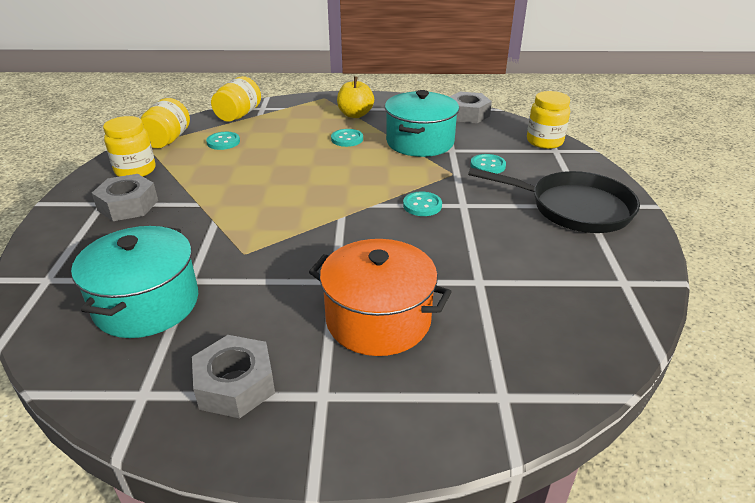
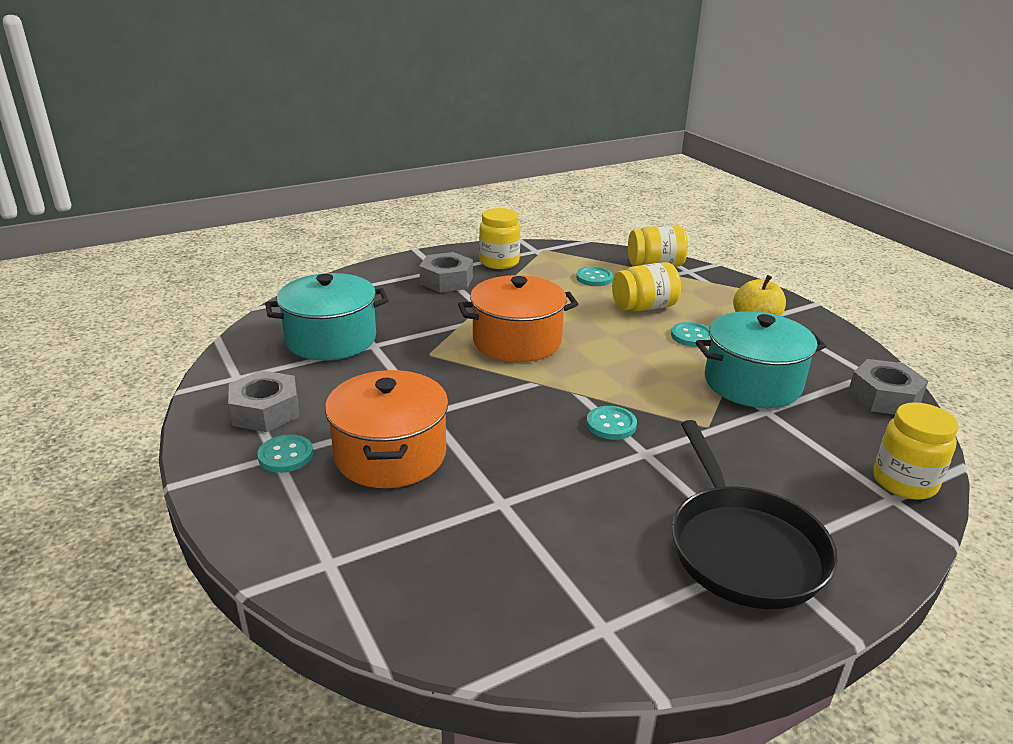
camera: 60 degrees right, 5 degrees down
yellow jar [141,98,190,148] -> yellow jar moved to [612,262,681,311]
turquoise button [470,154,506,174] -> turquoise button moved to [257,435,313,473]
none -> orange pot [458,275,578,362]

